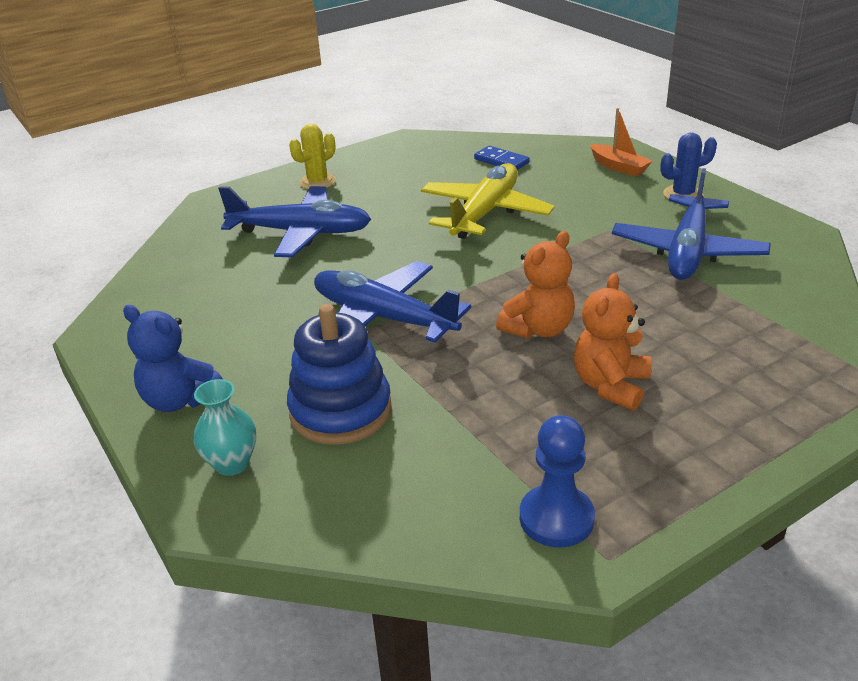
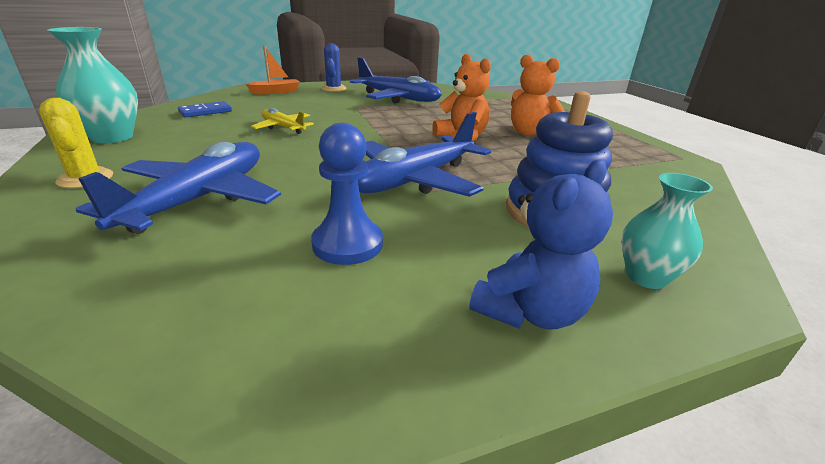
camera: 80 degrees left, 5 degrees down
yellow plane [421,163,555,239] -> yellow plane [251,108,314,134], size x0.54
blue pawn [520,415,595,548] -> blue pawn moved to [311,123,383,265]
none -> turquoise vase [48,27,138,144]

